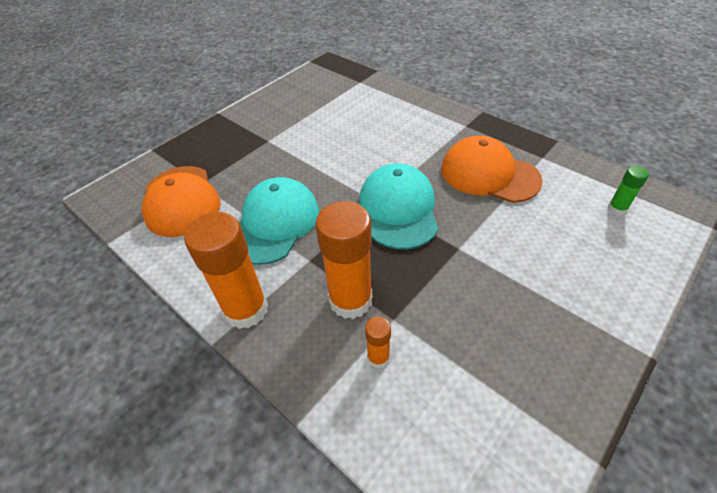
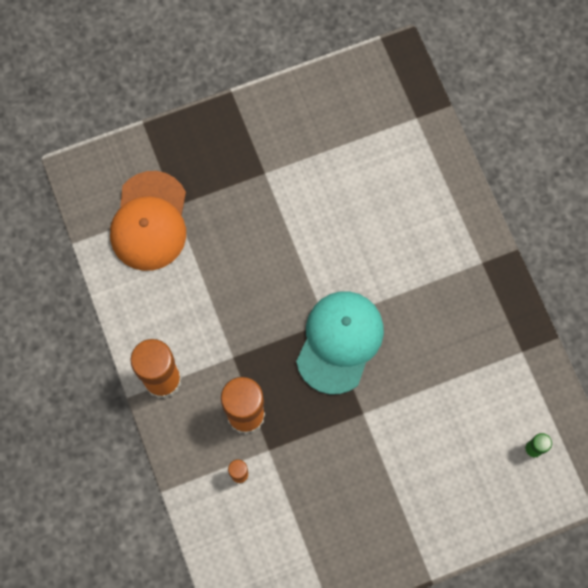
camera: 25 degrees right, 25 degrees up
turquoise cap [239,177,319,265] -> none
orange cap [442,136,543,203] -> none

